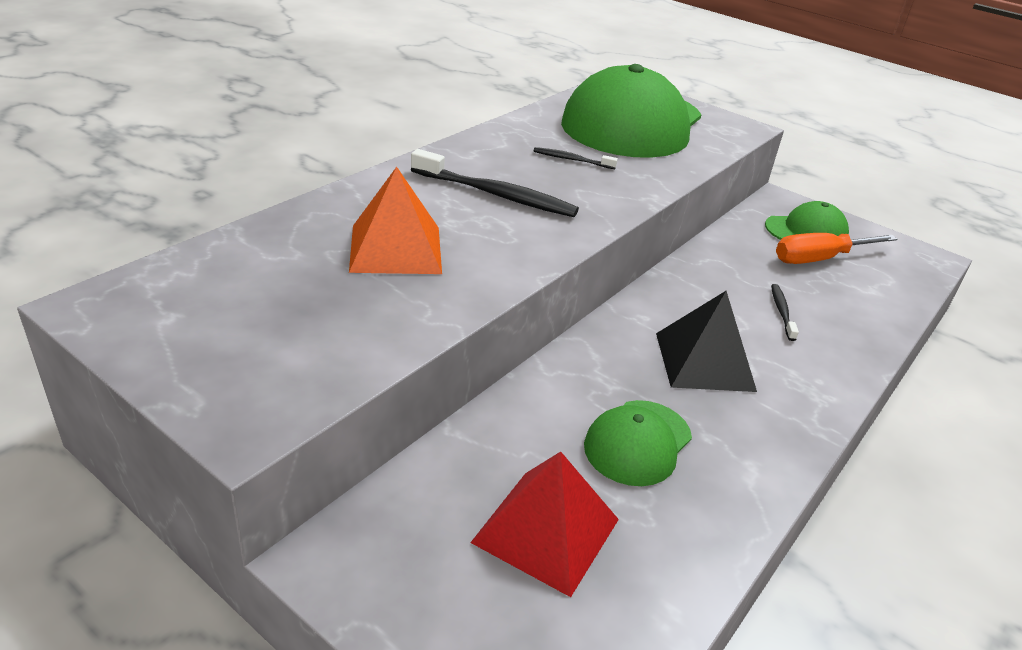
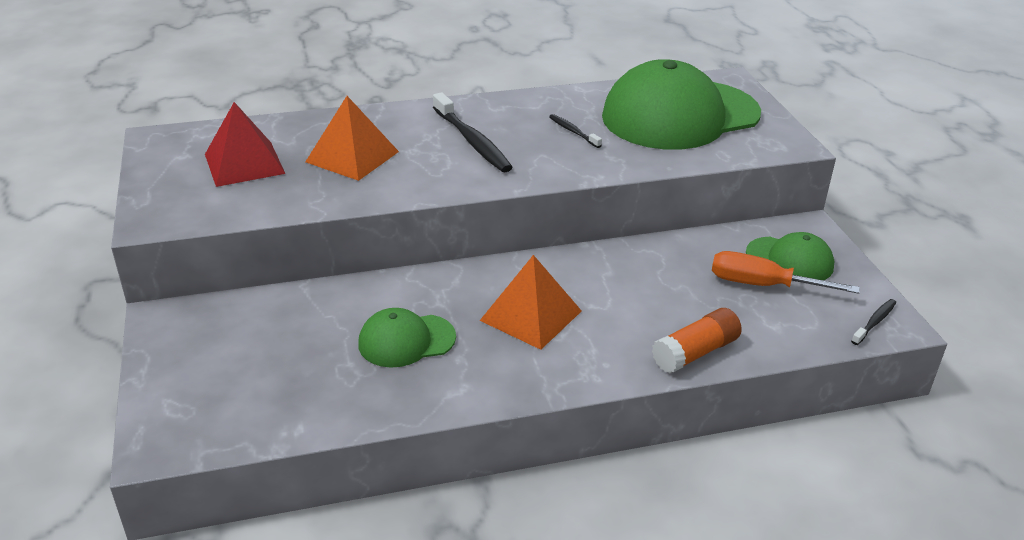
camera: 40 degrees right, 0 degrees up
red pyramid [470,452,619,597] -> red pyramid moved to [205,102,285,187]
black pyramid [656,291,757,392] -> orange pyramid [480,255,582,350]
black toothbrush [771,284,799,341] -> black toothbrush moved to [851,299,896,345]
none -> orange glue stick [652,308,742,373]

